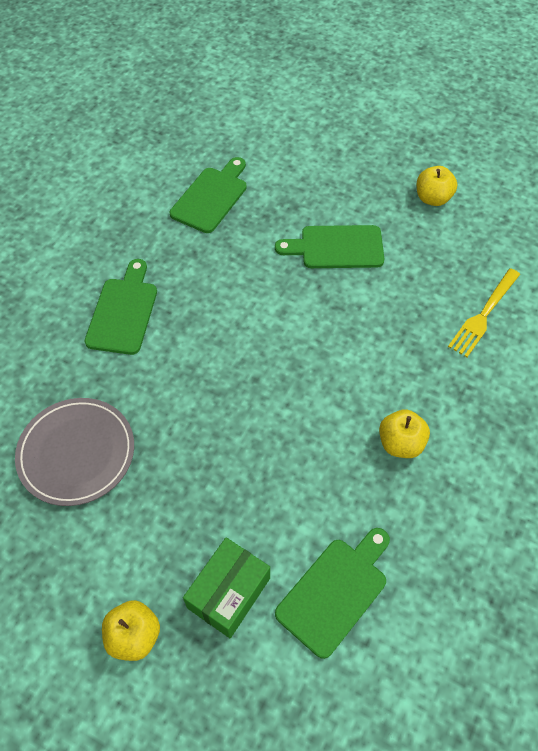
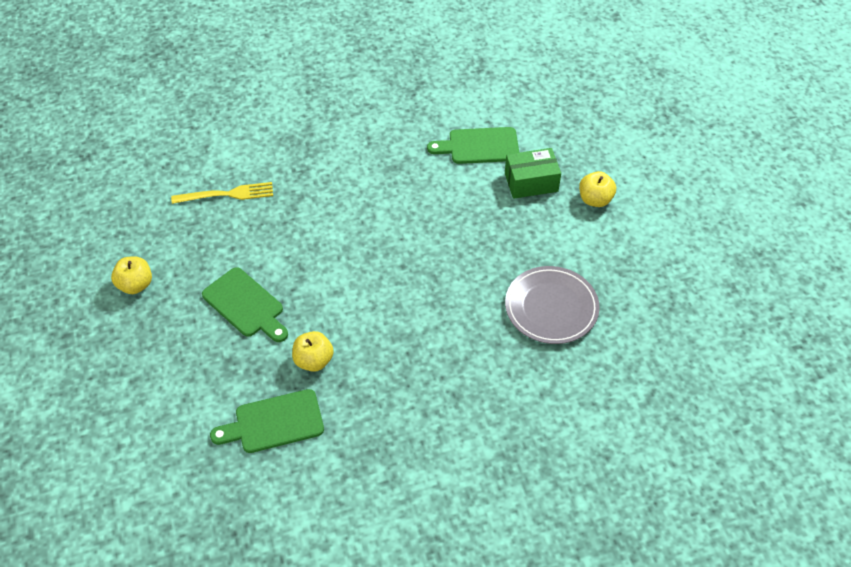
camera: 135 degrees left, 5 degrees down
green cutting board [84,259,157,355] -> none
yellow apple [379,409,430,458] -> yellow apple moved to [292,331,334,372]

